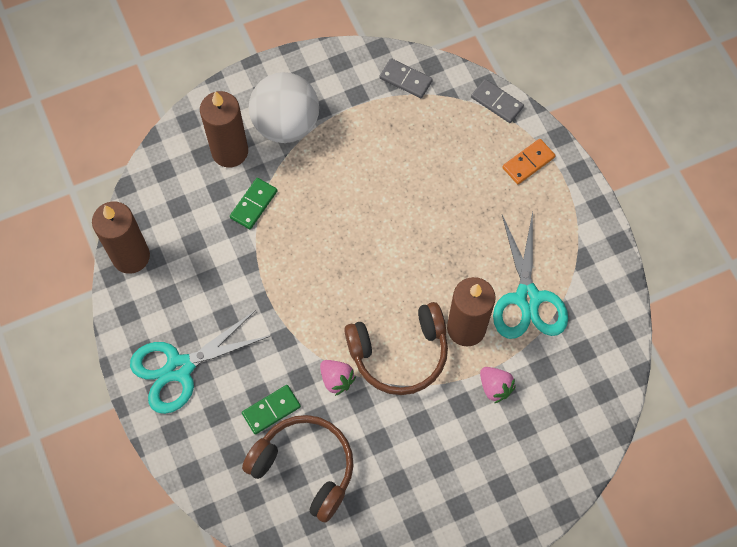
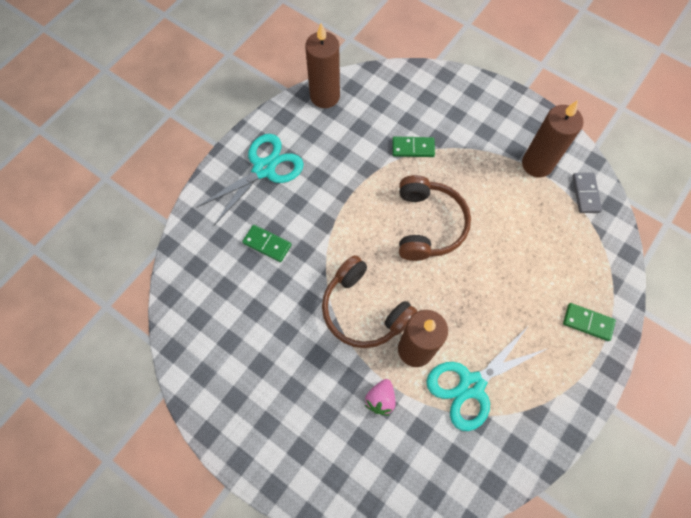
camera: 60 degrees right, 0 degrees up
turquoise scissors [130,310,270,414] -> turquoise scissors turned 105 degrees clockwise [196,134,304,225]
brown candle [200,91,248,167] -> brown candle moved to [522,100,583,177]
brown headphones [242,415,354,523] -> brown headphones moved to [399,175,471,261]
white ball [249,72,319,143] -> none
pink strawberry [320,360,356,396] -> none
grey domino [471,79,524,123] -> none
orange domino [502,139,555,184] -> green domino [563,303,616,341]

